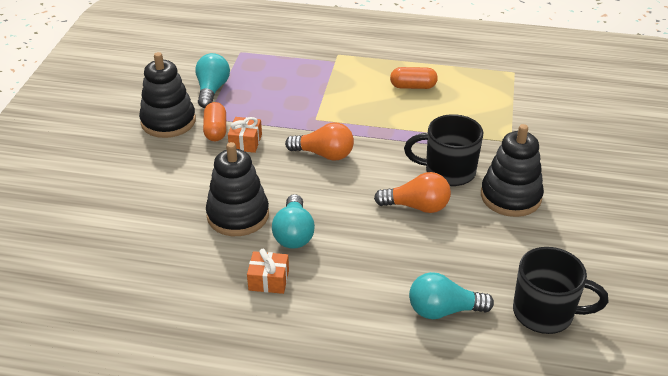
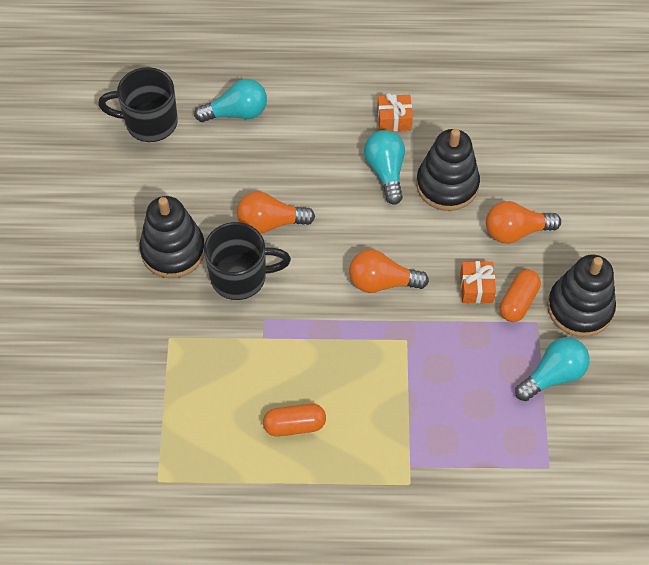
camera: 170 degrees right, 20 degrees up
turquoise light bulb [195,53,230,108] -> turquoise light bulb turned 120 degrees counterclockwise [515,337,590,401]
orange capsule [203,102,226,141] -> orange capsule turned 45 degrees clockwise [500,270,541,322]
none -> orange light bulb [486,201,561,243]

